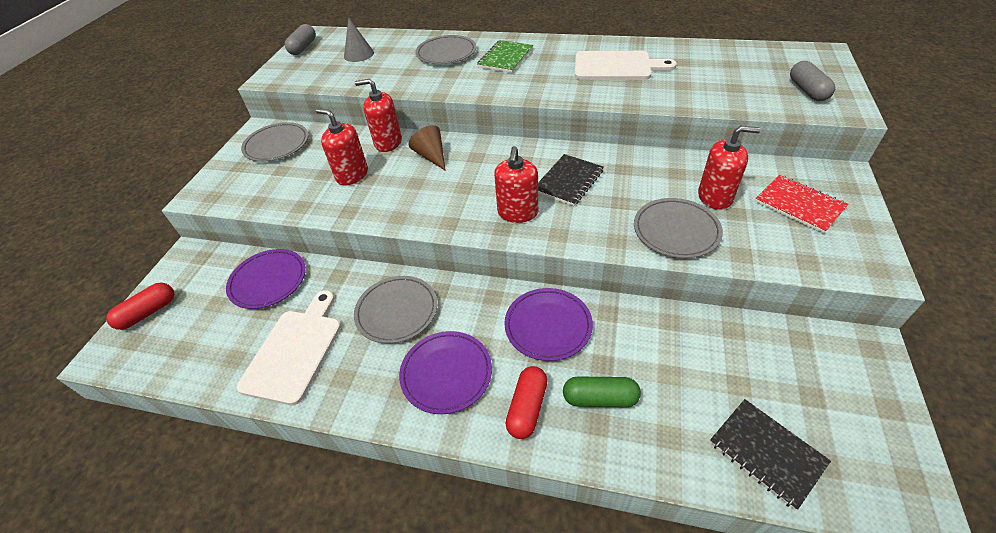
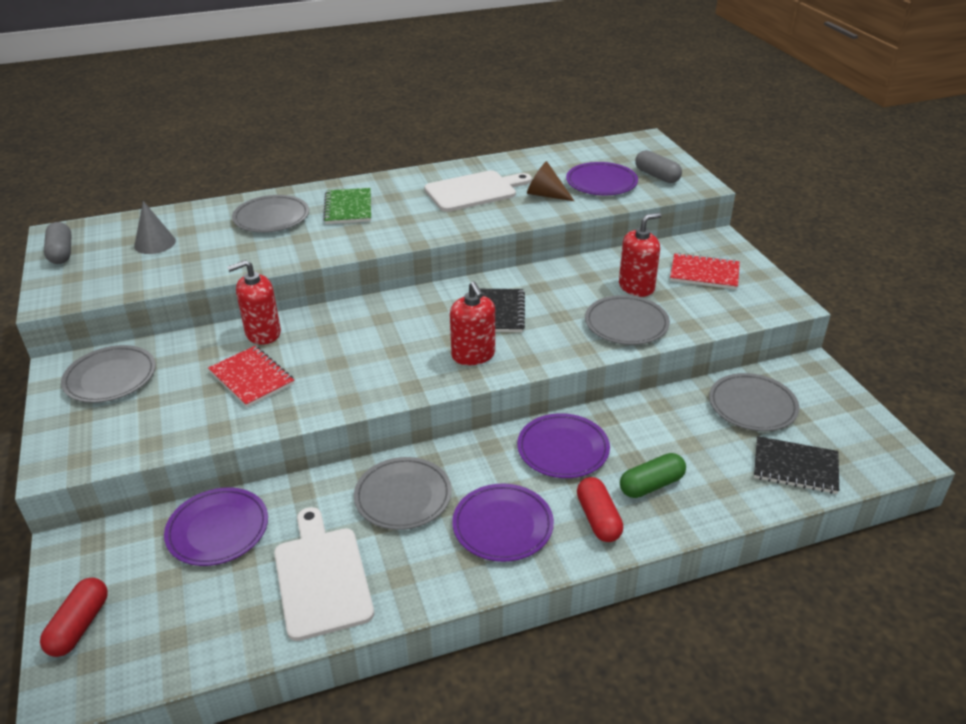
camera: 35 degrees left, 10 degrees down
red soap dispenser [316,108,368,185] -> red notebook [208,346,294,408]
brown cone [409,125,446,171] -> brown cone moved to [527,161,574,201]
none -> purple plate [566,162,638,195]
none -> grey plate [709,373,799,431]

